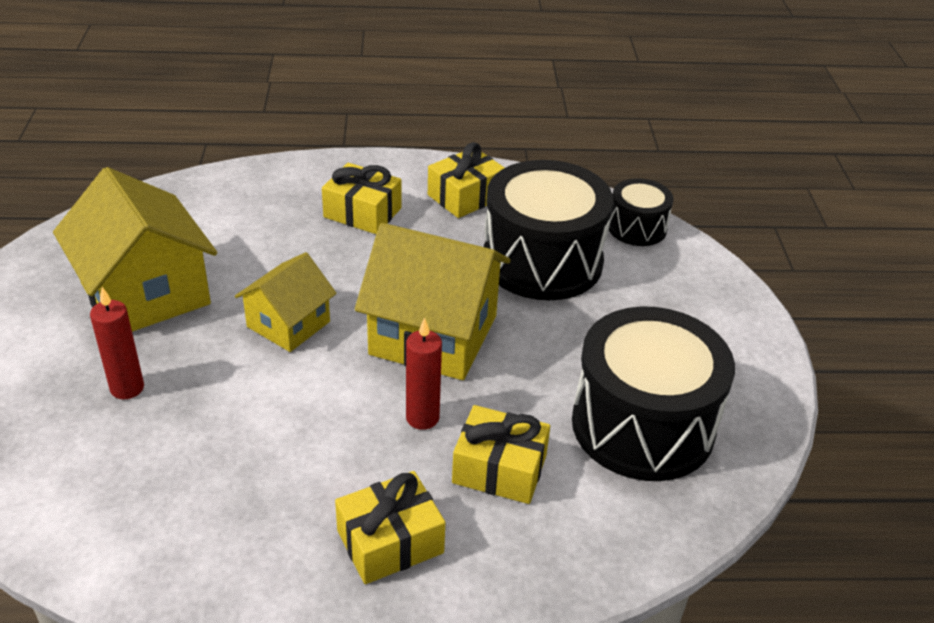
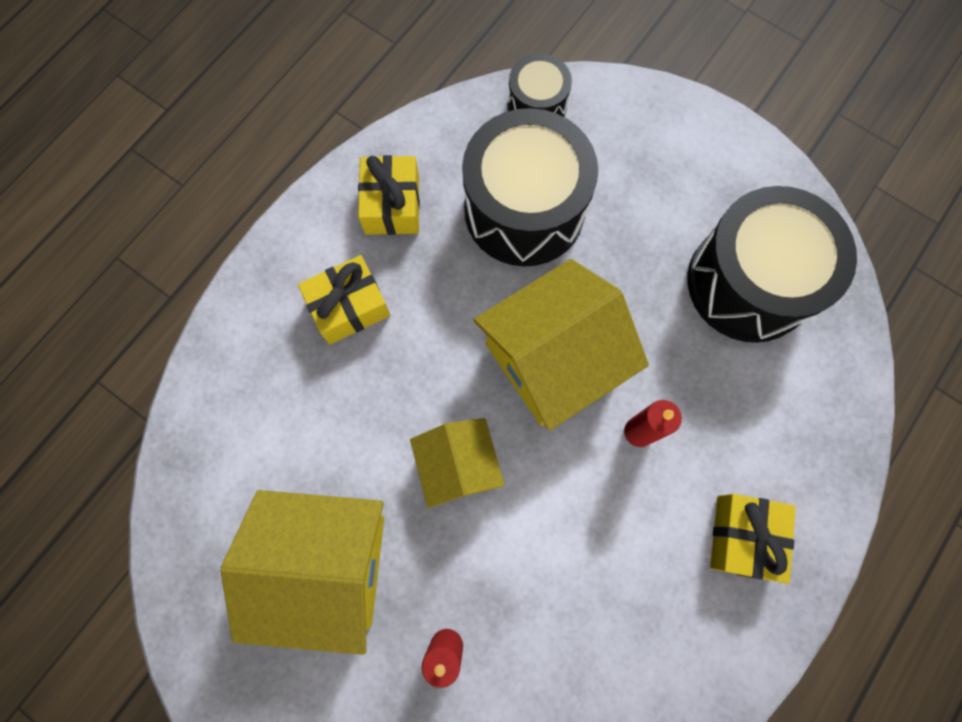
camera: 50 degrees left, 35 degrees up
yellow gift [452,405,550,504] -> none

